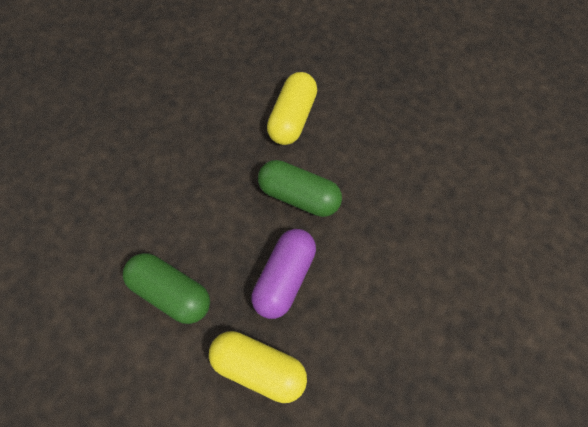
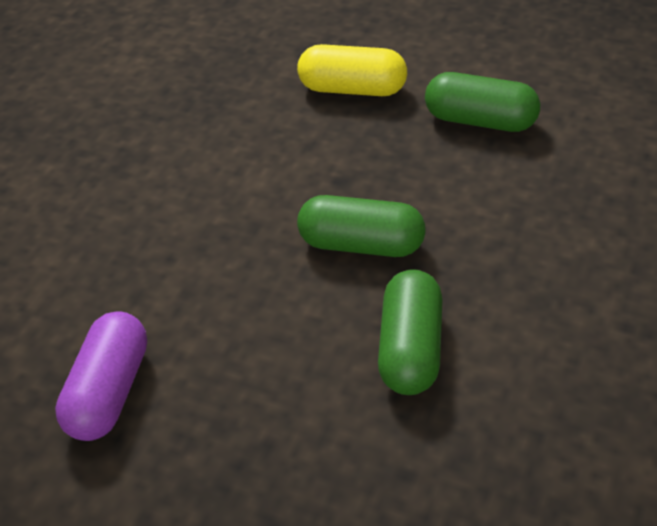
camera: 170 degrees right, 20 degrees down
purple capsule [252,229,316,319] -> purple capsule moved to [55,311,147,441]
yellow capsule [267,72,317,145] -> green capsule [378,269,443,395]

